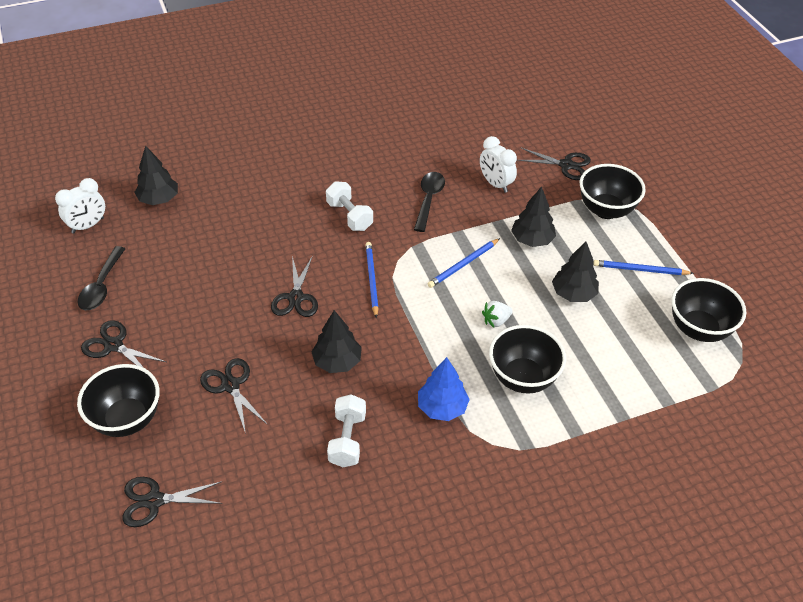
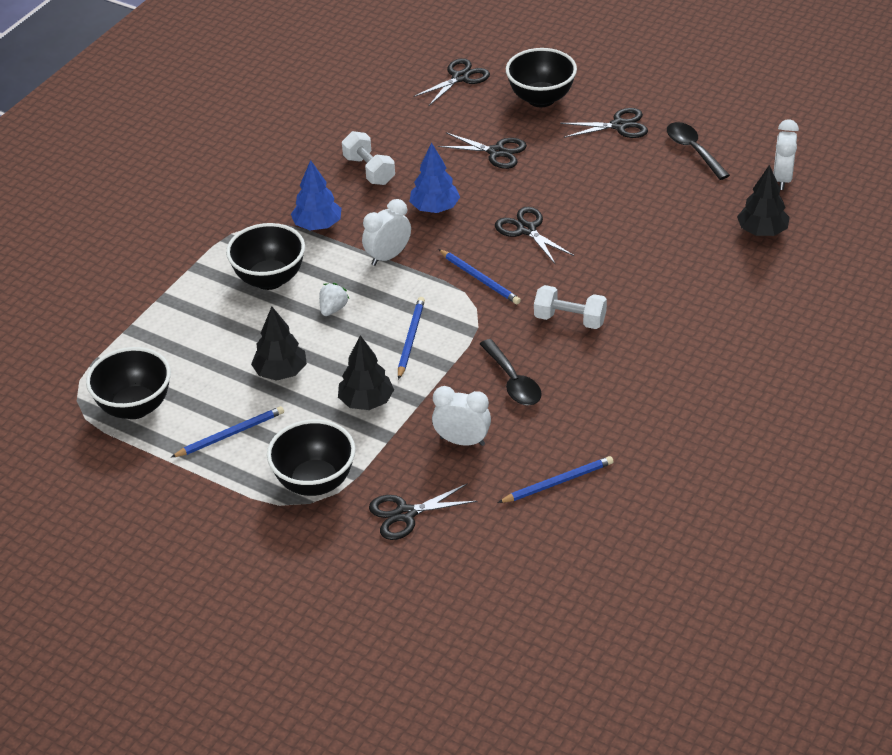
camera: 145 degrees right, 5 degrees down
black tree [312,310,362,373] -> blue tree [410,143,460,213]
none -> white clock [362,199,411,266]
none -> blue pencil [498,456,613,503]

